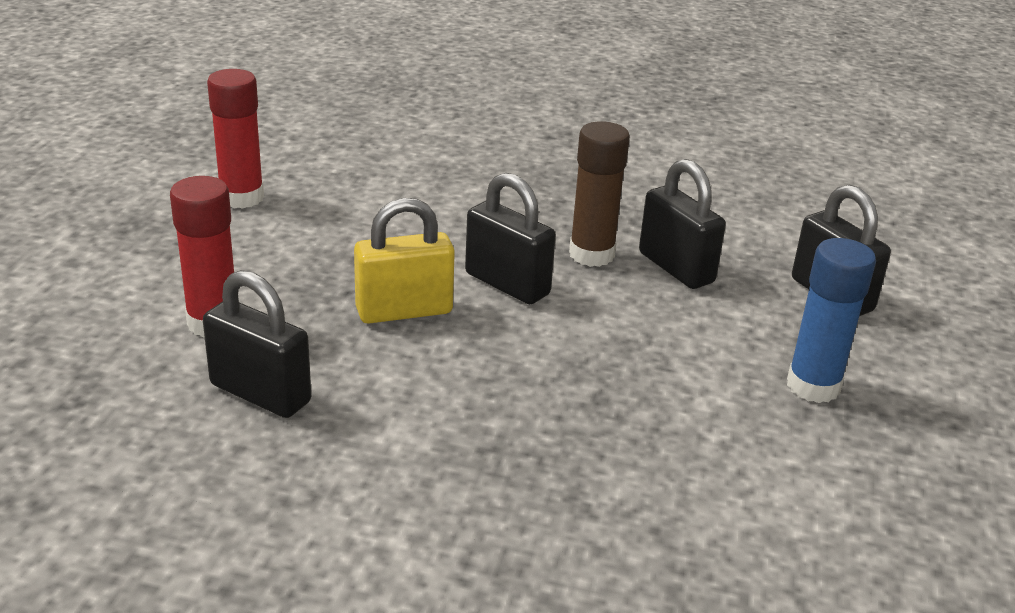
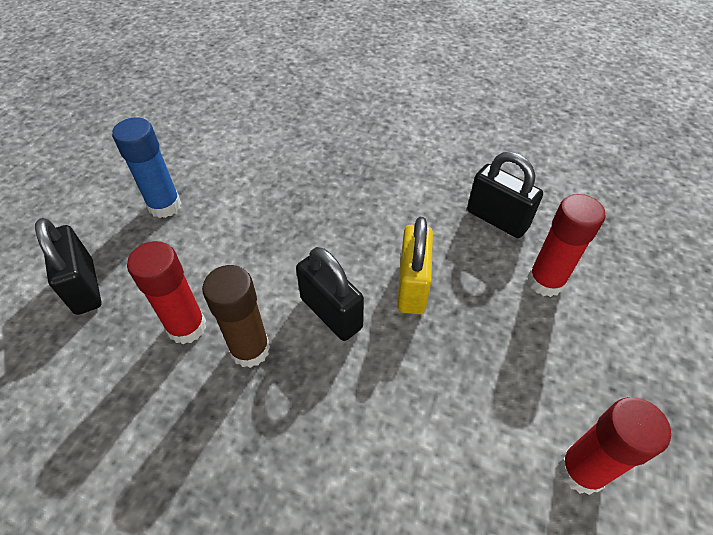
camera: 170 degrees left, 20 degrees up
yellow padlock [354,198,455,324] -> yellow padlock turned 75 degrees counterclockwise [397,217,433,314]
black padlock [639,159,726,289] -> red glue stick [127,241,206,344]

